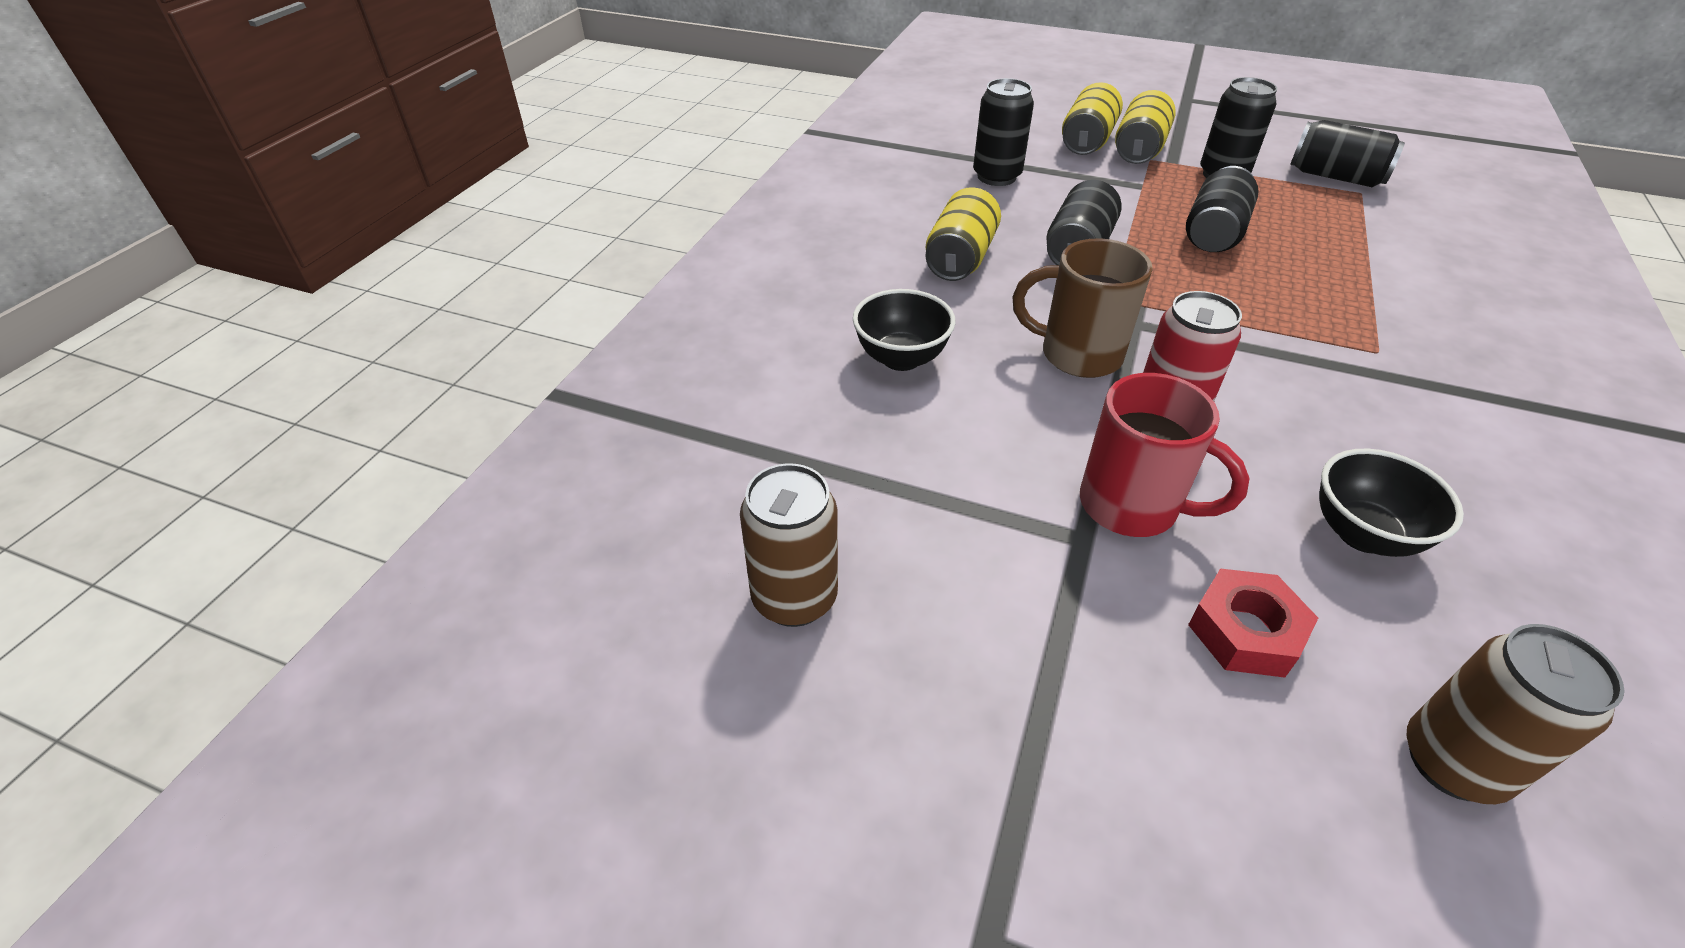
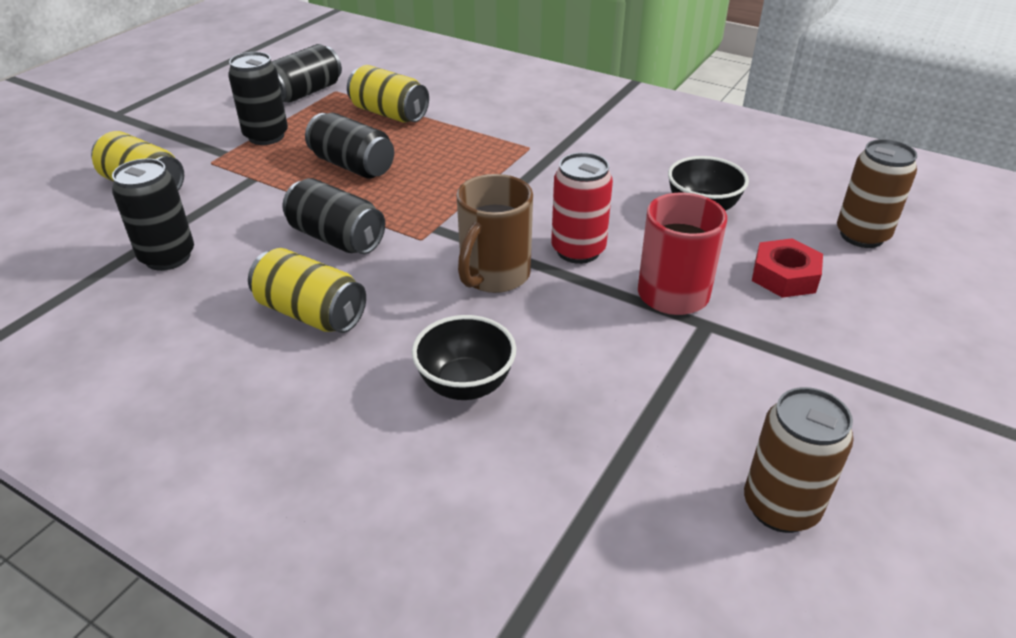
camera: 80 degrees left, 5 degrees down
yellow can [1115,90,1176,164] -> yellow can moved to [347,65,429,123]

